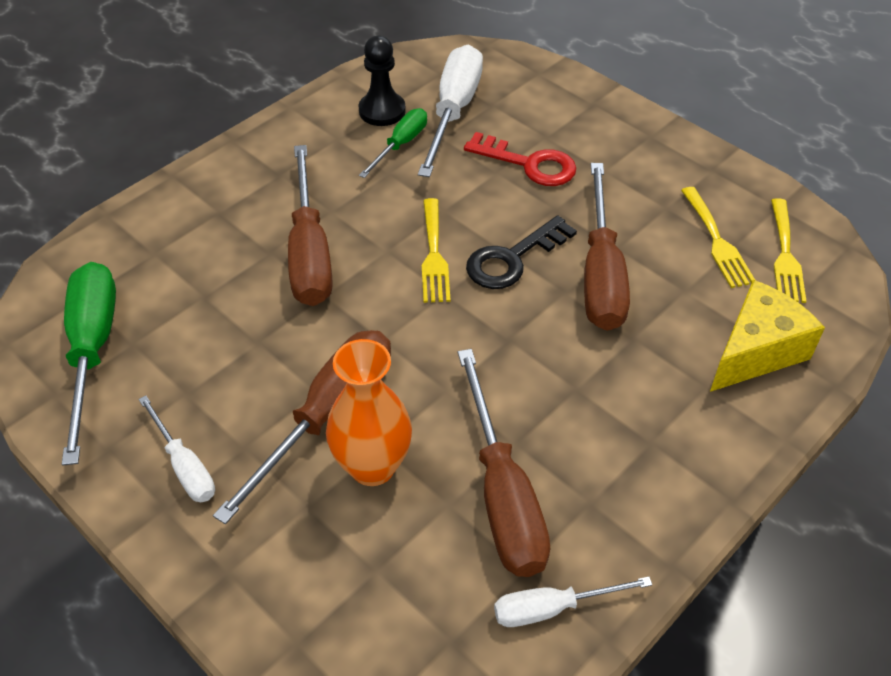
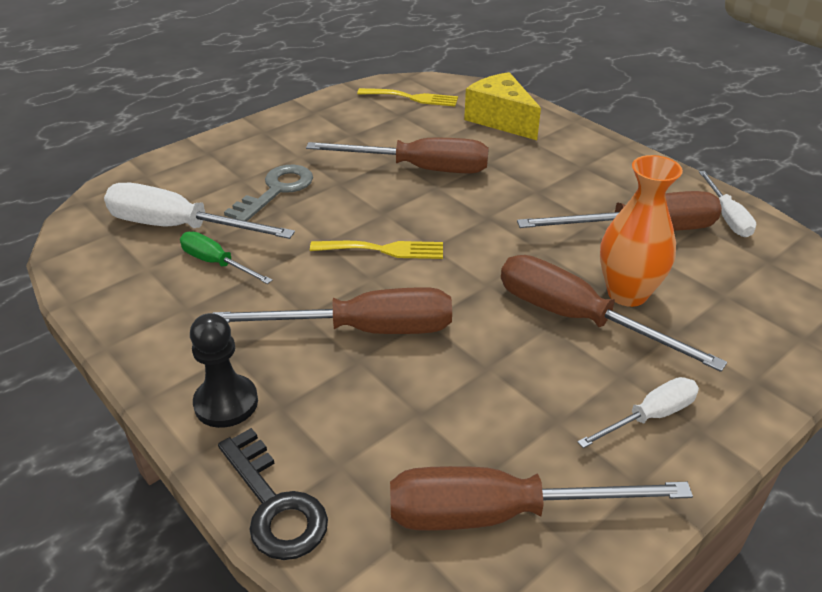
camera: 85 degrees left, 10 degrees down
green screwdriver [62,262,116,465] -> brown screwdriver [390,466,693,531]
black pawn [358,35,406,126] -> black pawn moved to [190,313,258,428]
red key [464,132,576,186] -> grey key [224,165,313,221]
black key [466,215,577,289] -> black key moved to [218,428,328,560]
yellow fork [681,187,755,288] -> none

